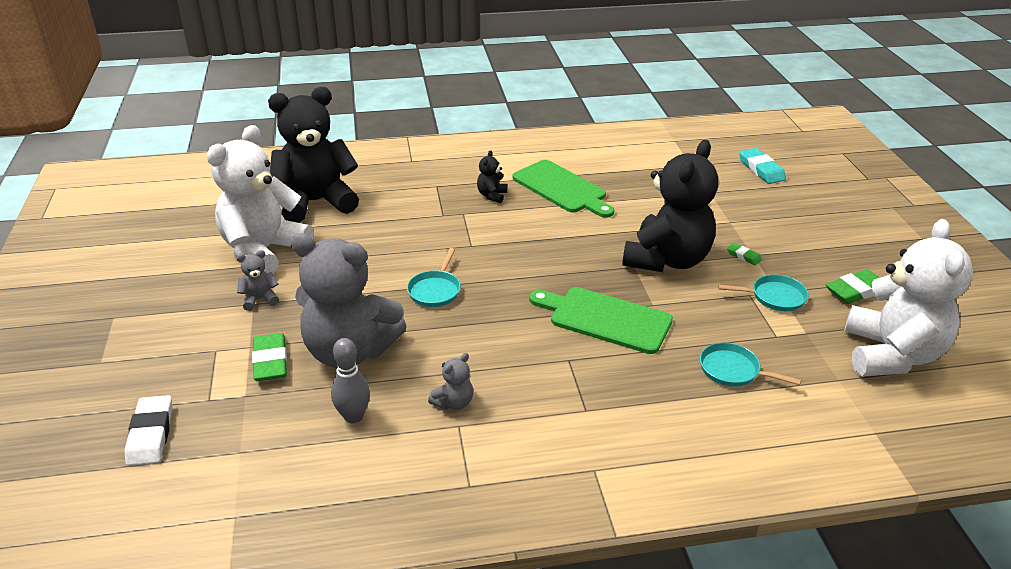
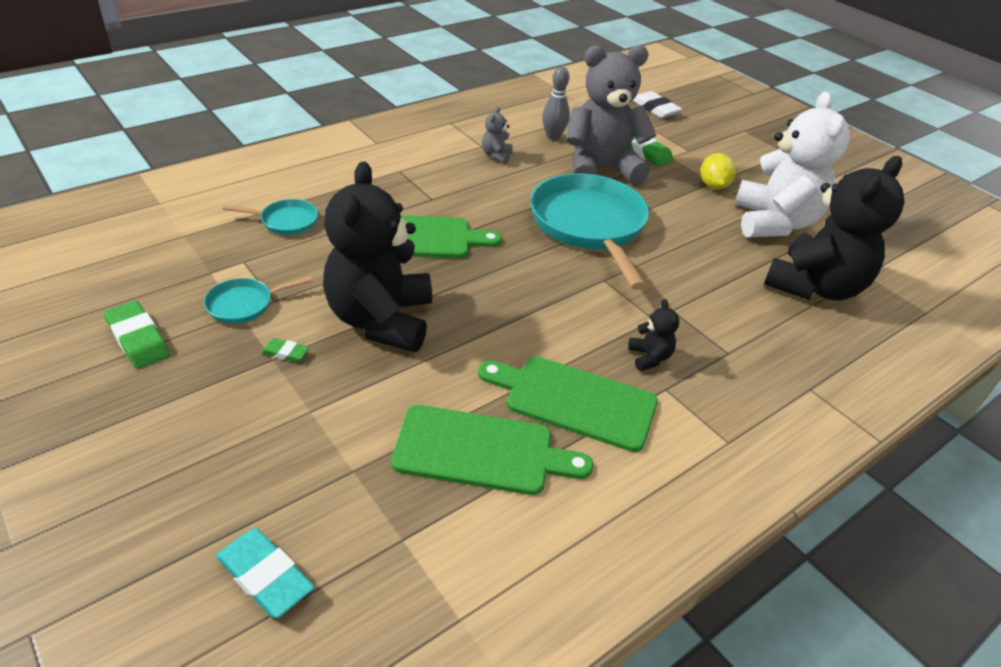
camera: 150 degrees right, 5 degrees up
grey teddy bear [236,250,279,311] -> yellow lemon [700,153,736,189]
turquoise pan [407,248,461,307] -> turquoise pan [530,173,649,290], size x2.23
green eraser [826,269,880,304] -> green eraser turned 75 degrees counterclockwise [104,301,170,369]
white teddy bear [844,219,973,376] -> none
none -> green cutting board [391,405,593,495]

